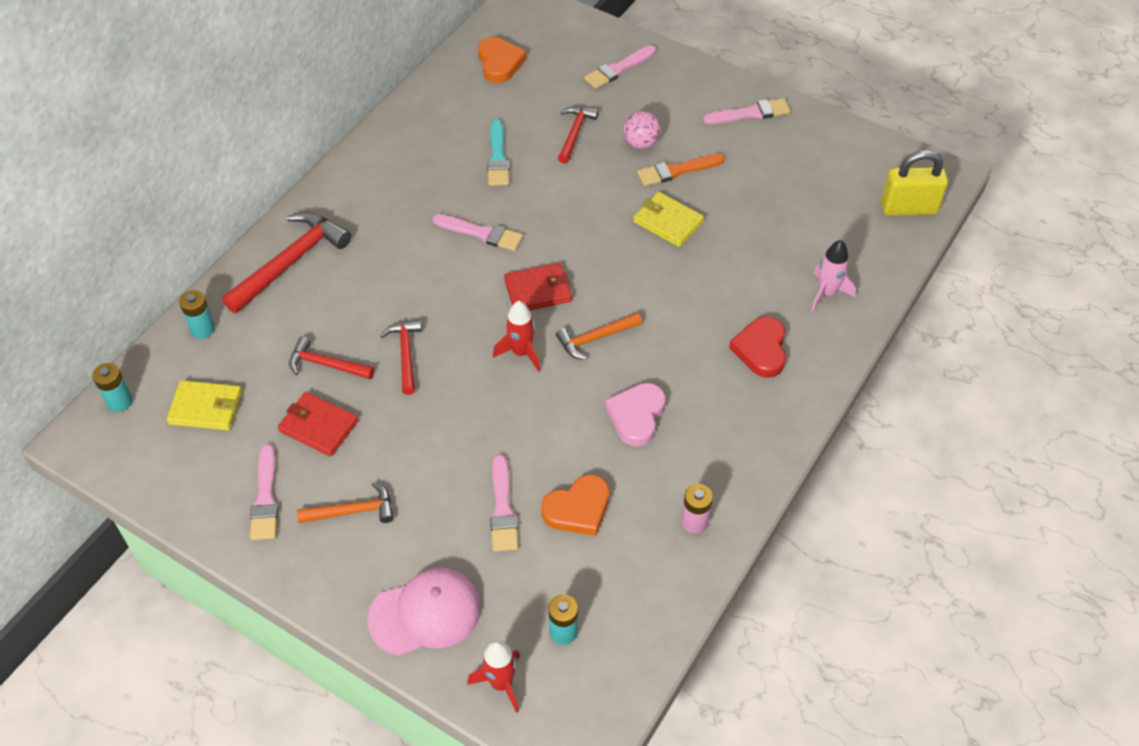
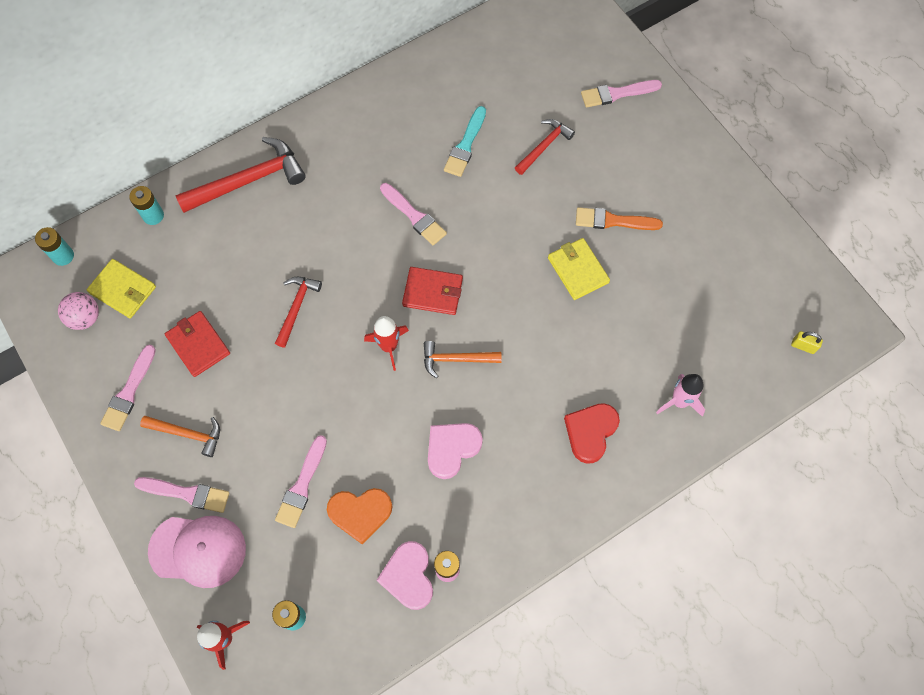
camera: 25 degrees right, 15 degrees up
red hammer [289,337,374,379] -> none
orange heart [478,37,526,83] -> none
pink ball [624,111,661,149] -> pink ball moved to [58,292,99,330]
pink brush [703,98,790,124] -> pink brush moved to [134,477,230,513]
yellow padlock [881,150,948,216] -> yellow padlock [791,331,823,354], size x0.44
none -> pink heart [377,541,433,610]

